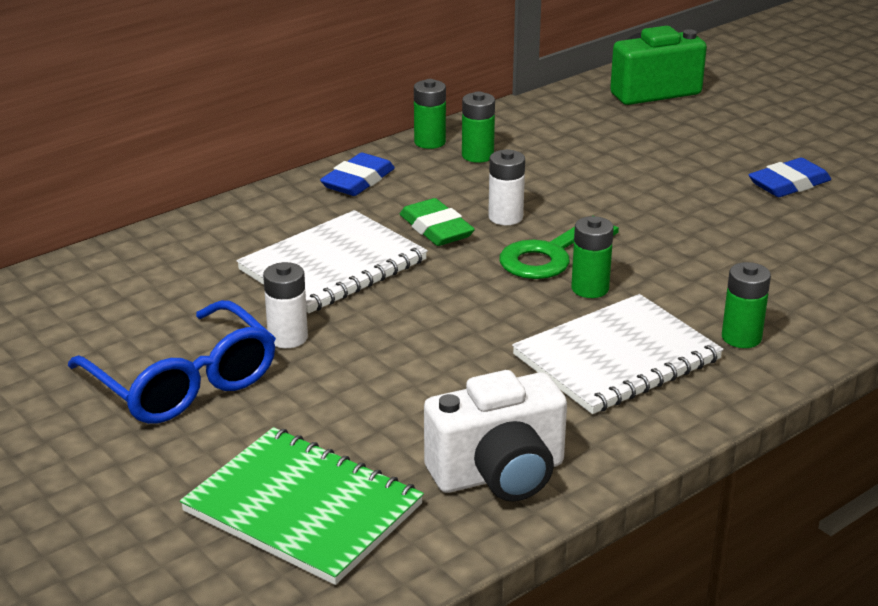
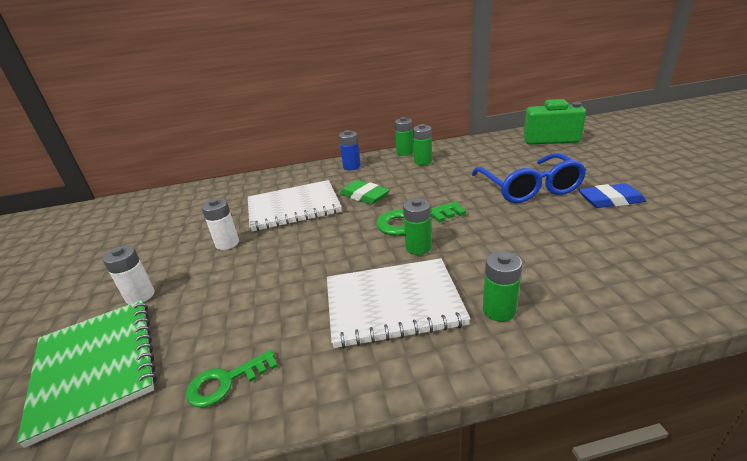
camera: 30 degrees right, 0 degrees up
blue glasses [68,300,276,424] -> blue glasses moved to [471,153,586,203]
blue eraser [320,153,395,196] -> blue battery [339,130,361,170]
green eraser [399,198,475,246] -> green eraser turned 45 degrees counterclockwise [340,180,390,204]
white camera [424,370,567,502] -> green key [186,350,278,407]
white battery [488,149,525,225] -> white battery moved to [103,246,155,304]

